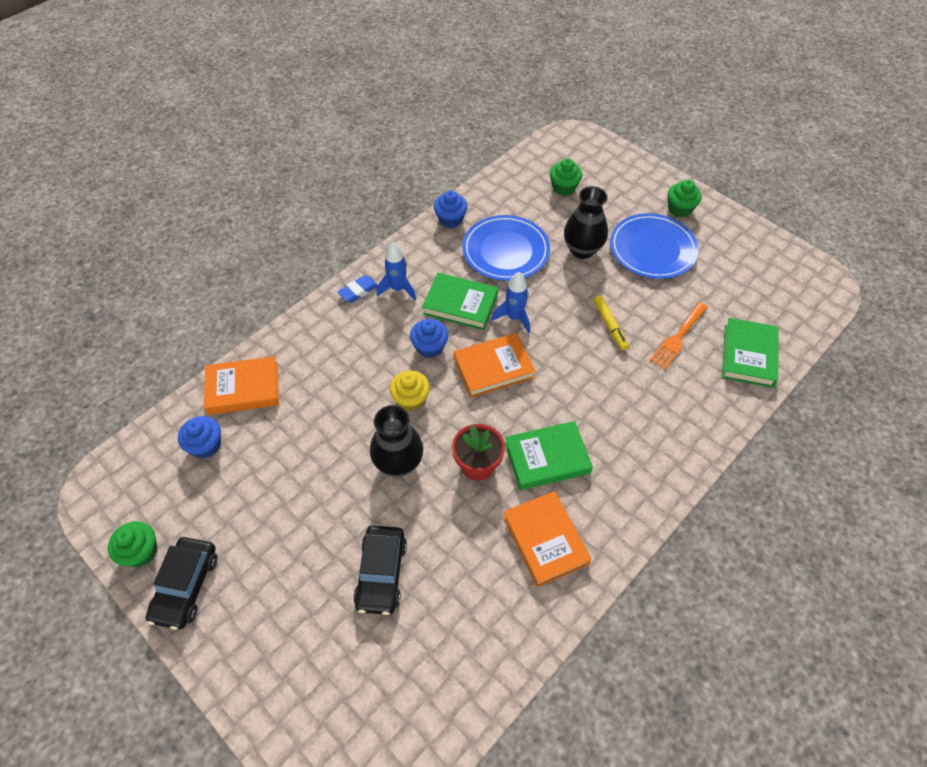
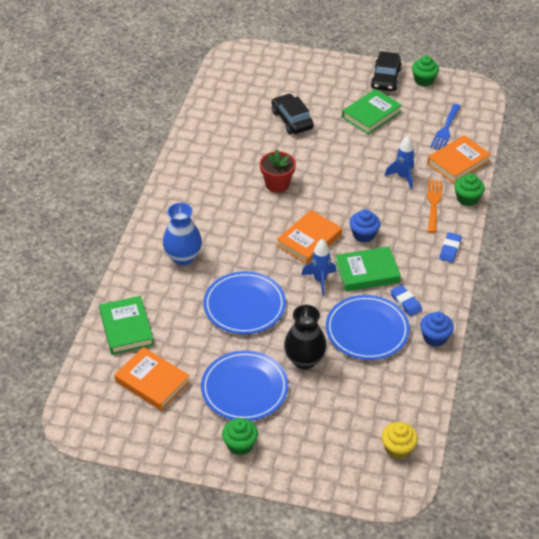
camera: 150 degrees right, 10 degrees down
black car [146,537,217,630] -> black car turned 150 degrees counterclockwise [371,51,402,91]
blue cupcake [178,416,221,459] -> blue fork [430,104,461,150]
black vase [370,405,423,477] -> none
blue rocket [377,242,416,300] -> blue rocket moved to [385,136,415,189]
yellow cupcake [390,370,430,411] -> yellow cupcake moved to [382,422,418,459]
orange book [503,491,592,587] -> orange book moved to [114,347,190,411]
green book [505,421,593,490] -> green book moved to [342,89,402,134]
green cupcake [550,158,582,196] -> green cupcake moved to [454,173,485,206]
yellow marker [593,295,629,350] -> blue plate [203,271,286,334]
orange fork [649,302,708,370] -> orange fork moved to [427,179,442,233]
none -> blue vase [163,203,202,265]
none -> blue eraser [390,285,422,316]

